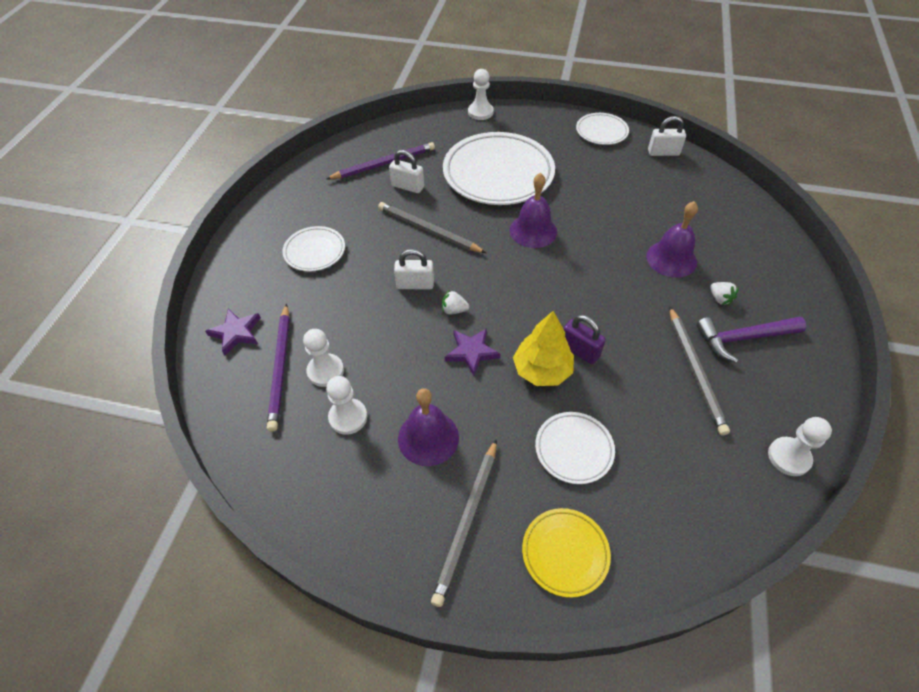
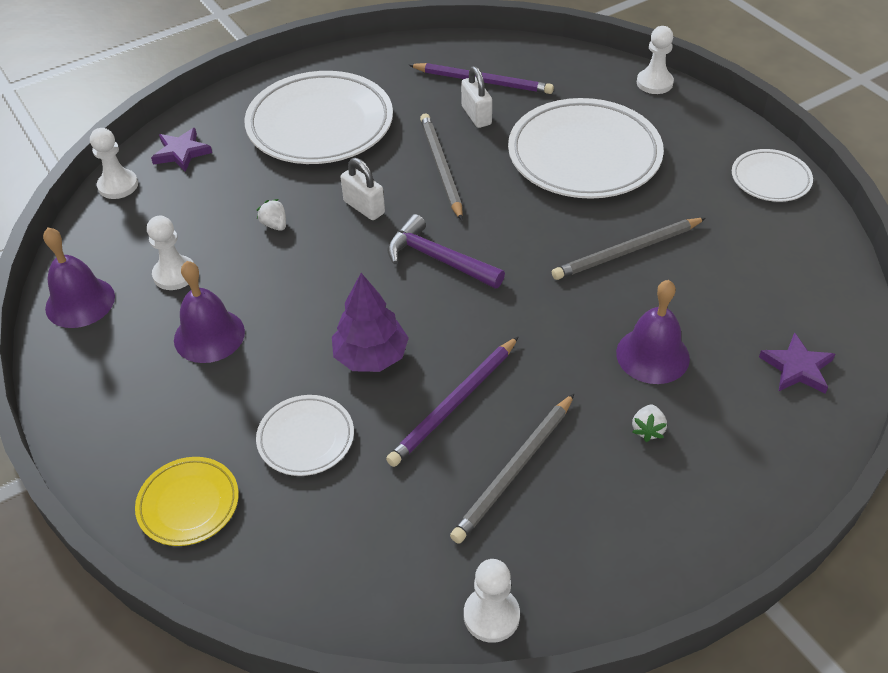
camera: 45 degrees right, 5 degrees down
purple pencil [267,304,290,431] -> purple pencil moved to [386,336,519,467]
white plate [282,226,345,271] -> white plate [245,71,393,164], size x2.00
white pawn [303,329,344,387] -> white pawn moved to [90,128,138,199]
grey pencil [431,439,497,607] -> grey pencil moved to [552,218,706,280]
white strawberry [442,290,469,315] -> white strawberry moved to [257,199,286,231]
purple star [445,328,500,376] -> purple star moved to [759,332,835,394]
purple bell [510,173,557,248] -> purple bell moved to [43,227,115,328]
yellow tree [513,311,574,386] -> purple tree [332,273,409,372]
purple padlock [563,315,606,365] -> none
white padlock [648,116,686,156] -> none
purple hammer [696,317,806,363] -> purple hammer moved to [387,214,505,289]

